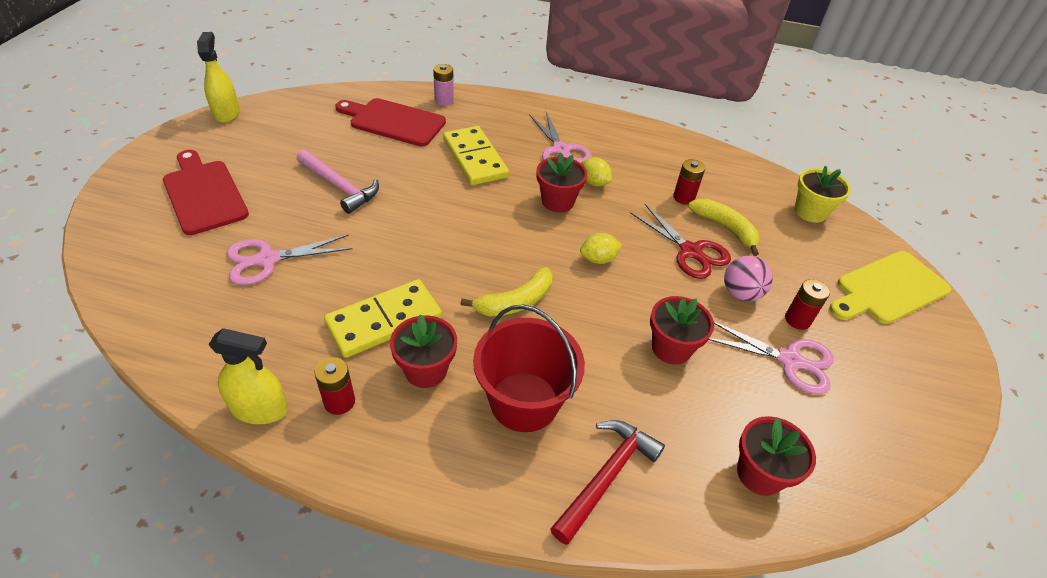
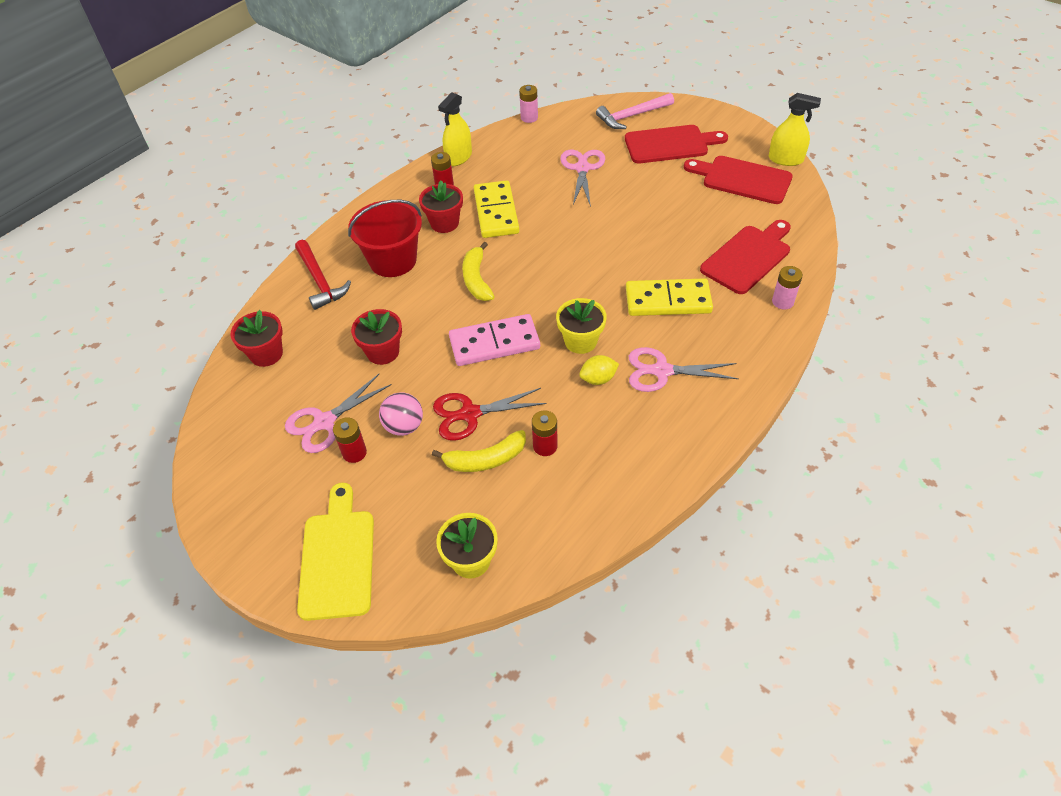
camera: 120 degrees right, 5 degrees up
pink hammer [297,149,379,214] -> pink hammer moved to [596,93,674,129]
red flower pot [537,153,587,212] -> yellow flower pot [556,298,607,354]
yellow lemon [580,233,622,264] -> pink domino [449,314,540,366]
none -> pink battery [519,85,538,123]
none -> red cutting board [684,156,793,204]

